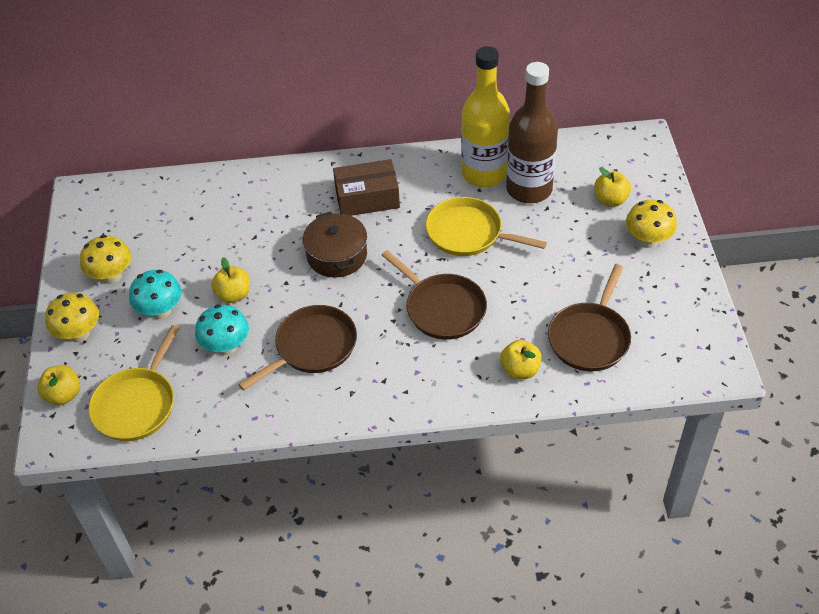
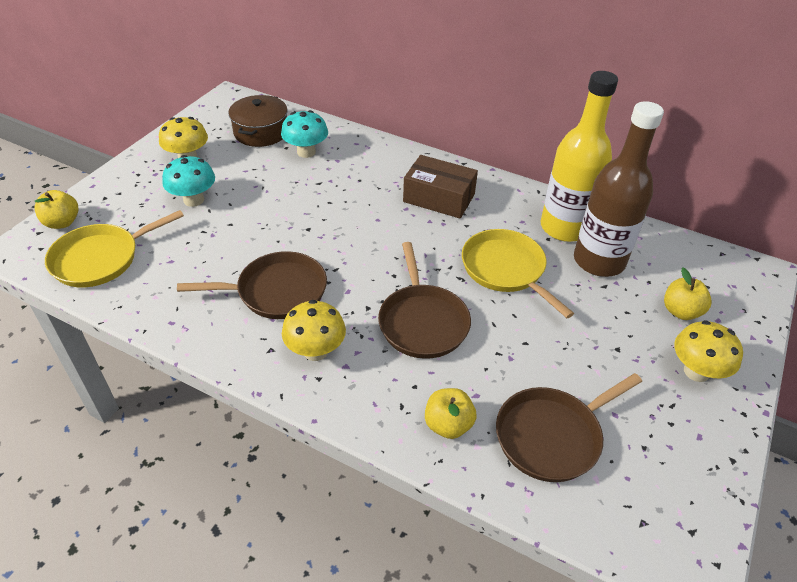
camera: 30 degrees right, 5 degrees down
yellow mushroom [45,292,99,342] -> yellow mushroom moved to [282,300,346,361]
turquoise mushroom [195,304,249,355] -> turquoise mushroom moved to [281,110,328,158]
yellow apple [211,257,250,303] -> none
brown pot [303,211,367,278] -> brown pot moved to [228,95,288,147]

